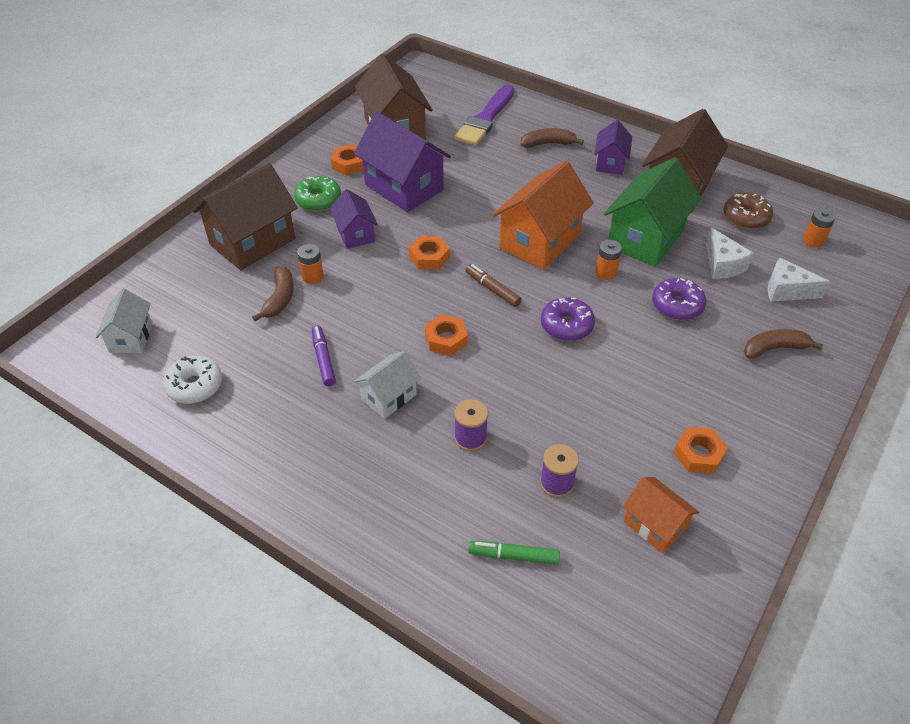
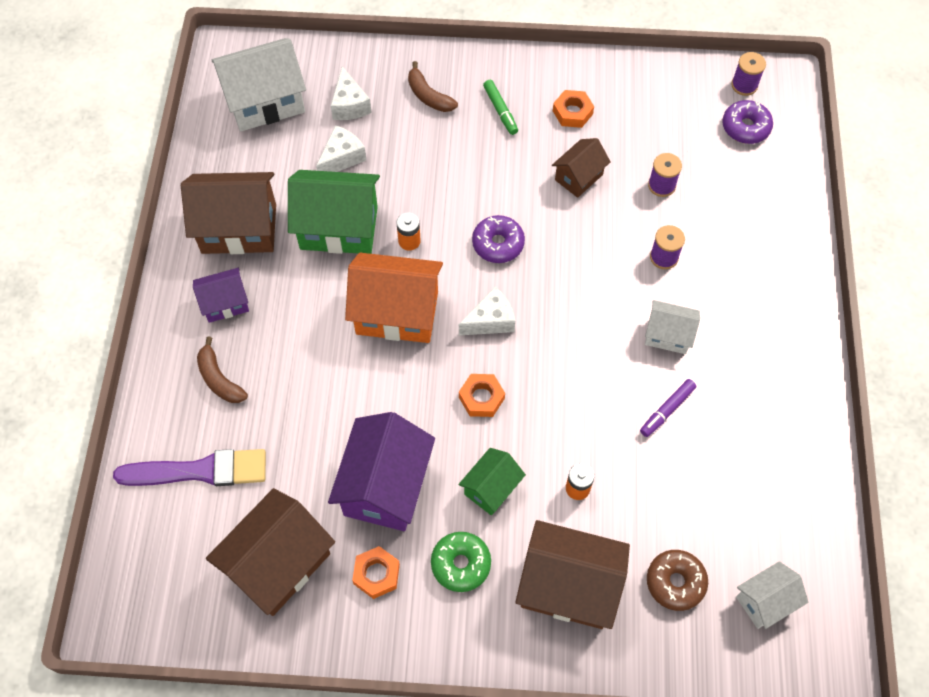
camera: 120 degrees left, 15 degrees up
white donut [163,356,222,404] -> none
brown banana [252,266,294,321] -> none
purple house [330,189,378,249] -> green house [459,448,526,516]
orange nut [425,314,468,356] -> none
brown marker [465,264,522,307] -> white cheese [459,287,515,335]
green marker [468,541,560,565] -> green marker moved to [483,80,518,135]
orange house [622,477,699,553] -> none
purple donut [652,278,706,320] -> purple donut moved to [722,100,773,144]
brown donut [723,193,773,229] -> brown donut moved to [647,550,708,611]
orange battery [803,208,836,248] -> white house [212,38,306,131]
none -> brown house [552,138,611,198]
none -> purple spool [731,52,766,96]

